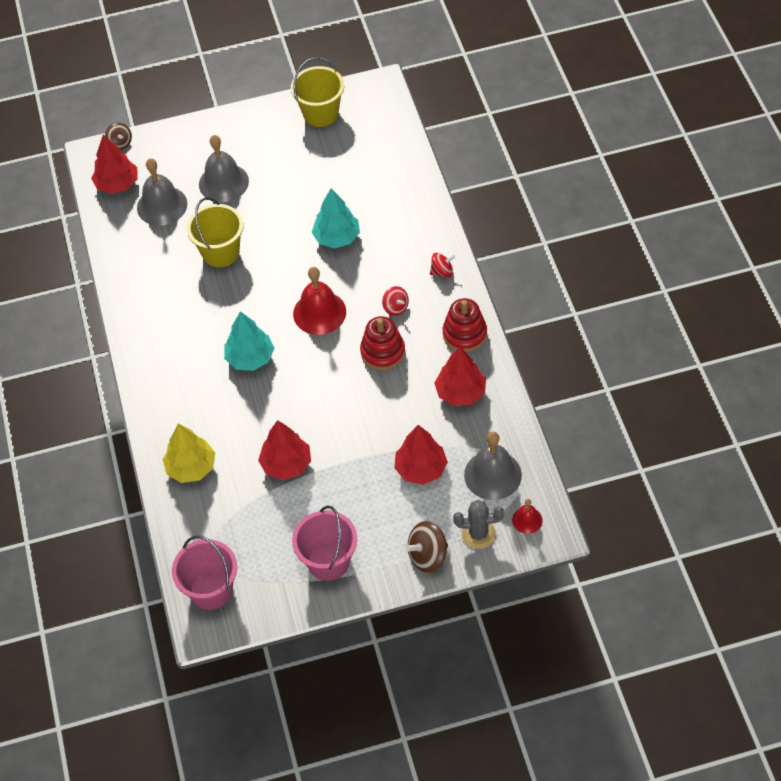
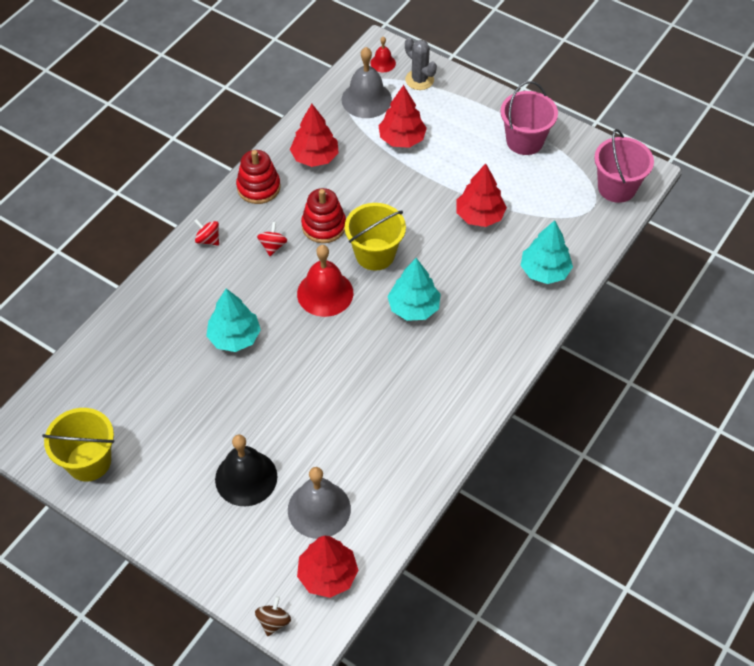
camera: 135 degrees left, 0 degrees up
yellow tree [163,424,215,483] -> turquoise tree [520,220,573,284]
yellow bucket [187,197,244,267] -> yellow bucket moved to [345,203,406,271]
grey bell [199,135,249,202] -> black bell [215,434,277,506]
brown spinning top [405,521,448,573] -> none

